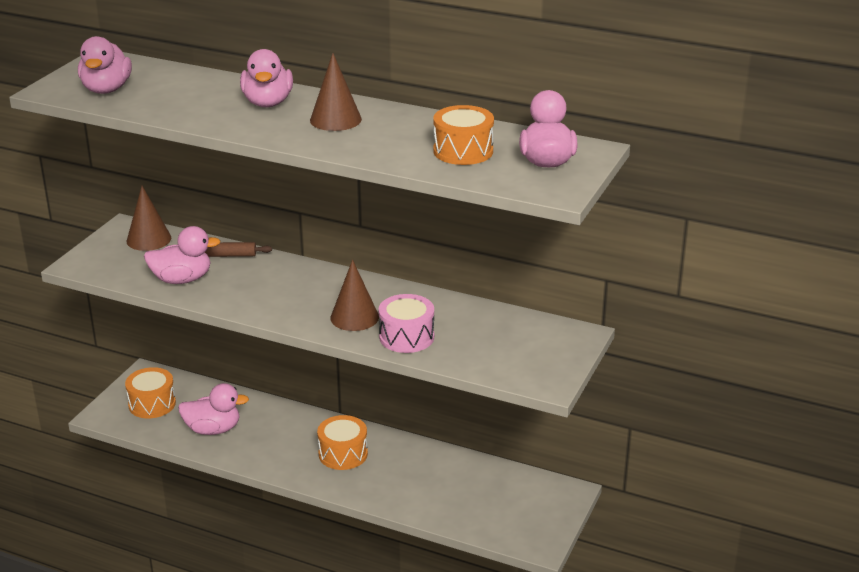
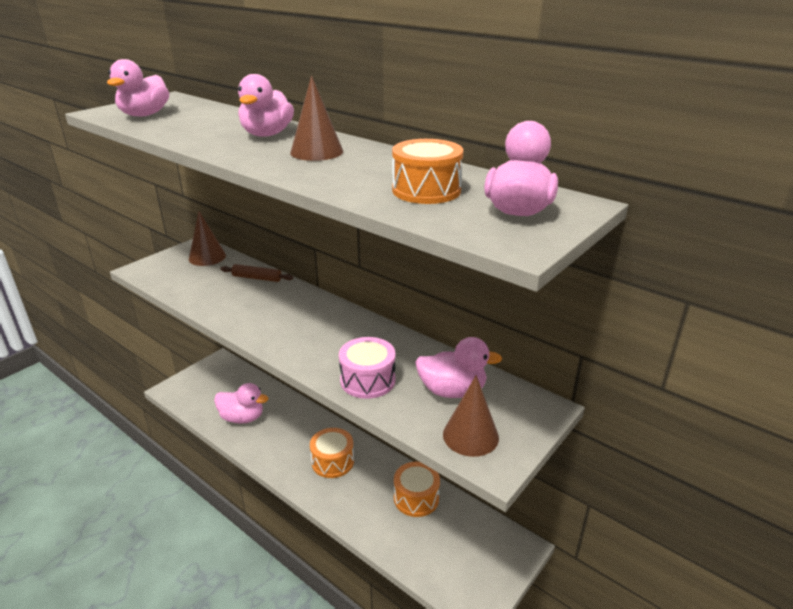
camera: 15 degrees right, 0 degrees up
orange drum [125,367,176,418] -> orange drum moved to [394,462,440,517]
pink duck [144,226,221,284] -> pink duck moved to [415,337,502,398]
brown cone [330,260,379,331] -> brown cone moved to [443,375,499,457]

